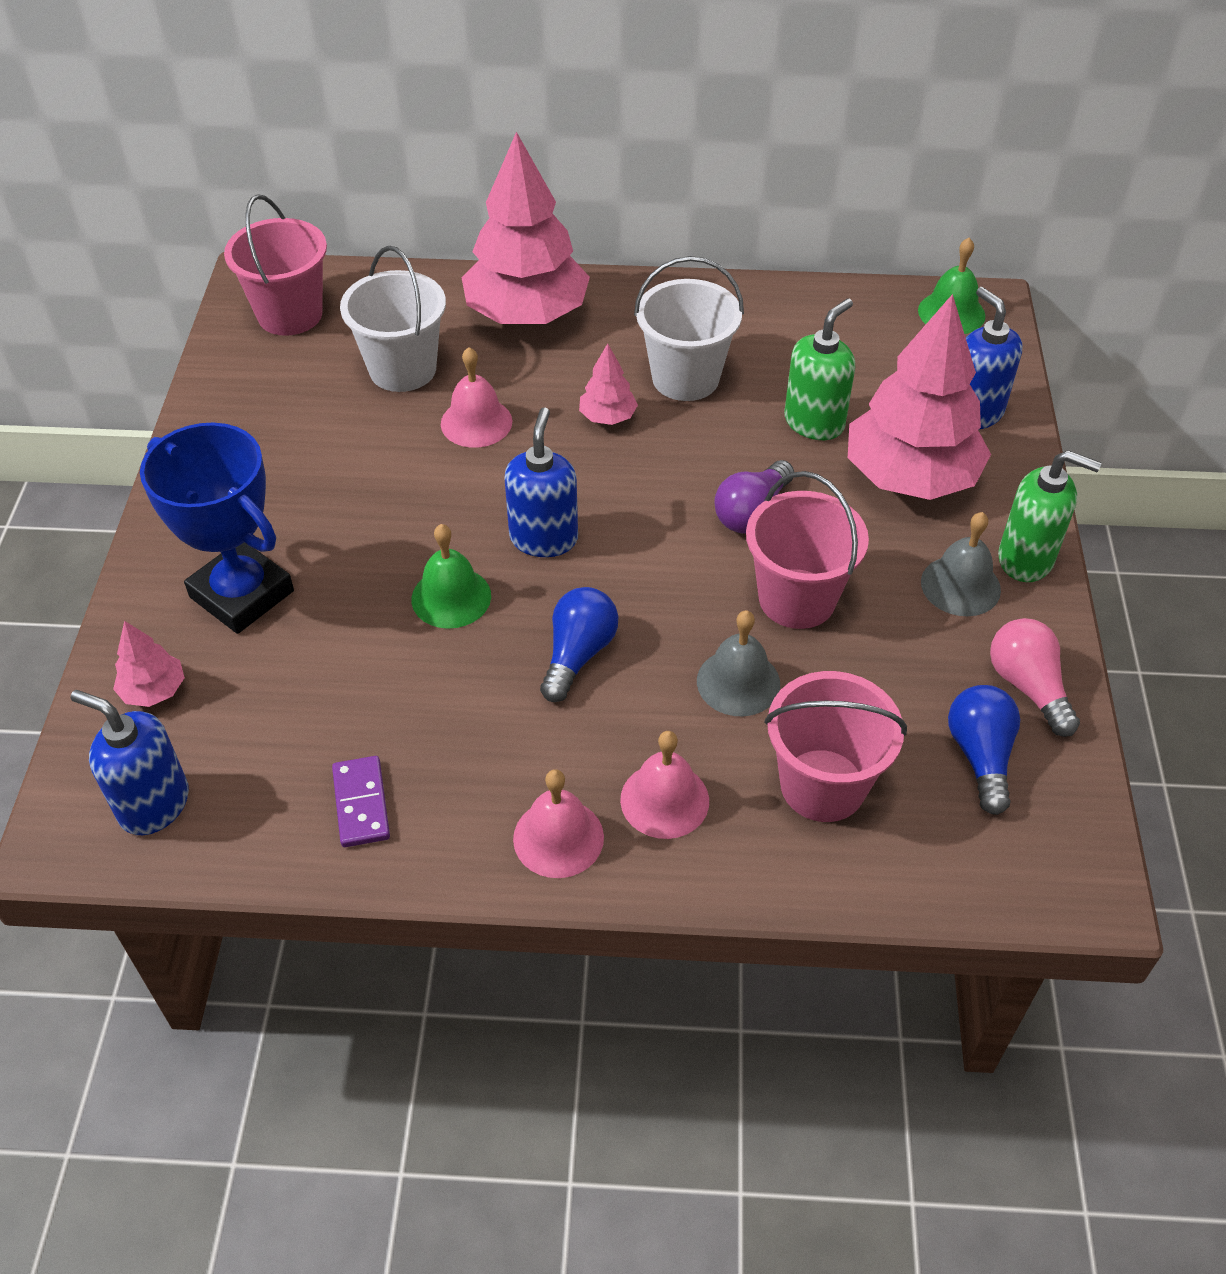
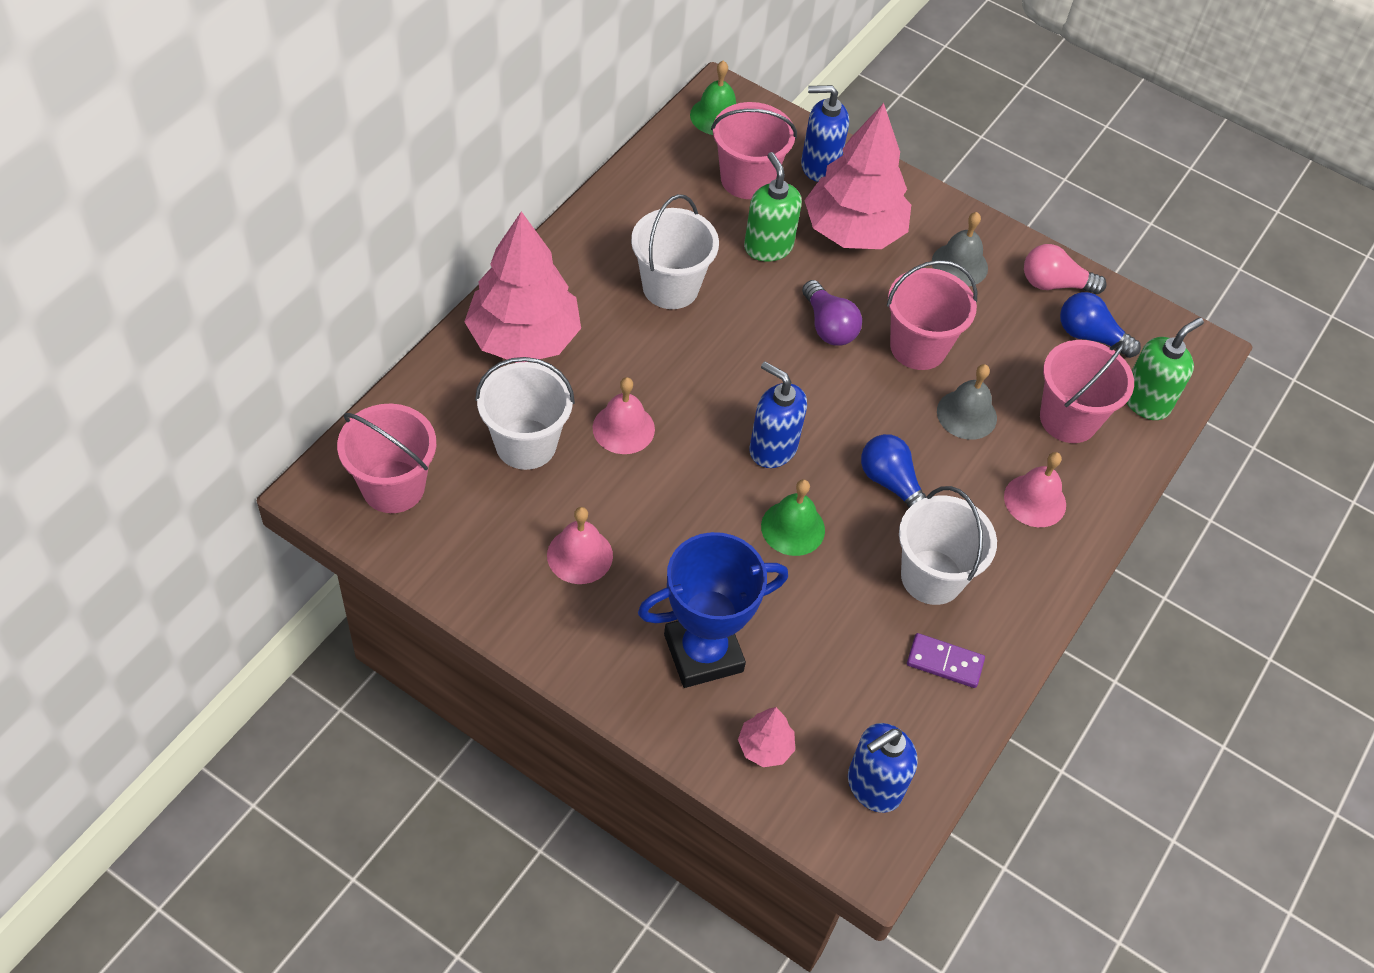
camera: 65 degrees left, 5 degrees up
pink bell [513,769,604,878] -> pink bell moved to [547,507,613,584]
pink tree [579,344,638,425] -> none
green soap dispenser [998,450,1101,582] -> green soap dispenser moved to [1127,318,1204,420]
none -> pink bucket [711,102,797,199]
none -> white bucket [899,486,997,605]

